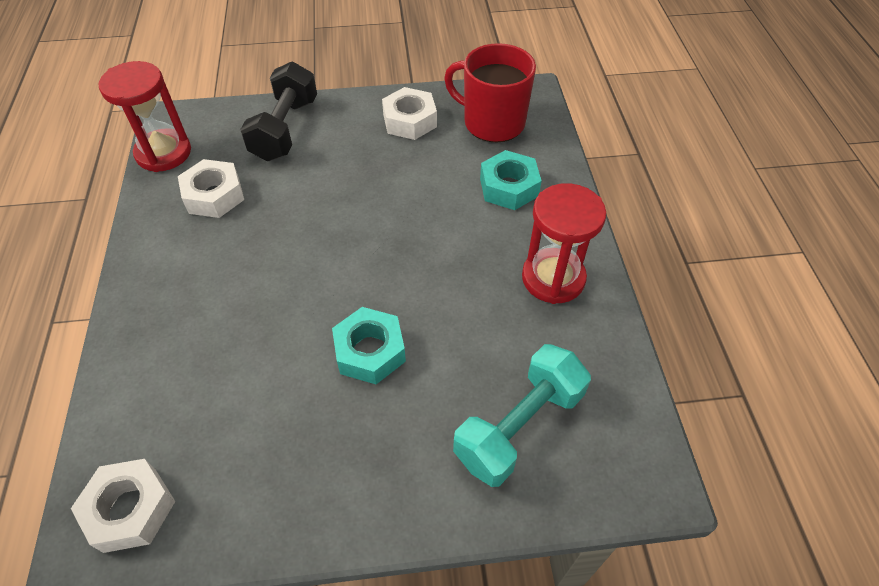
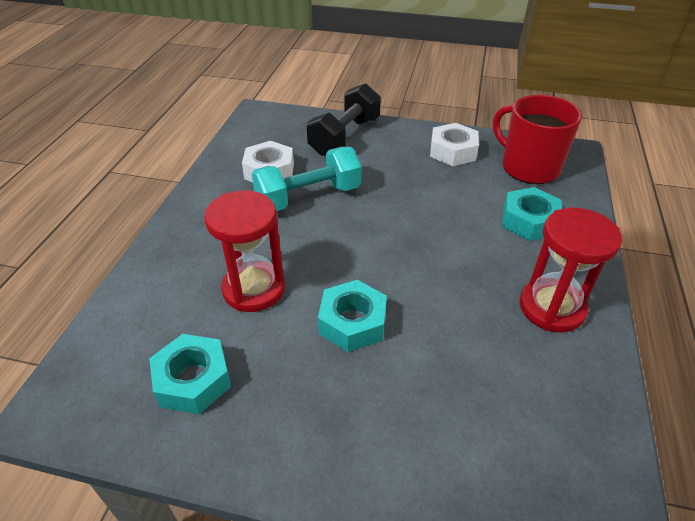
camera: 20 degrees right, 10 degrees down
white nut [71,459,175,553] -> none
red hourglass [99,61,191,172] -> red hourglass moved to [204,190,285,312]
turquoise dumbbell [453,344,591,487] -> turquoise dumbbell moved to [252,147,362,211]
none -> turquoise nut [149,334,231,414]

